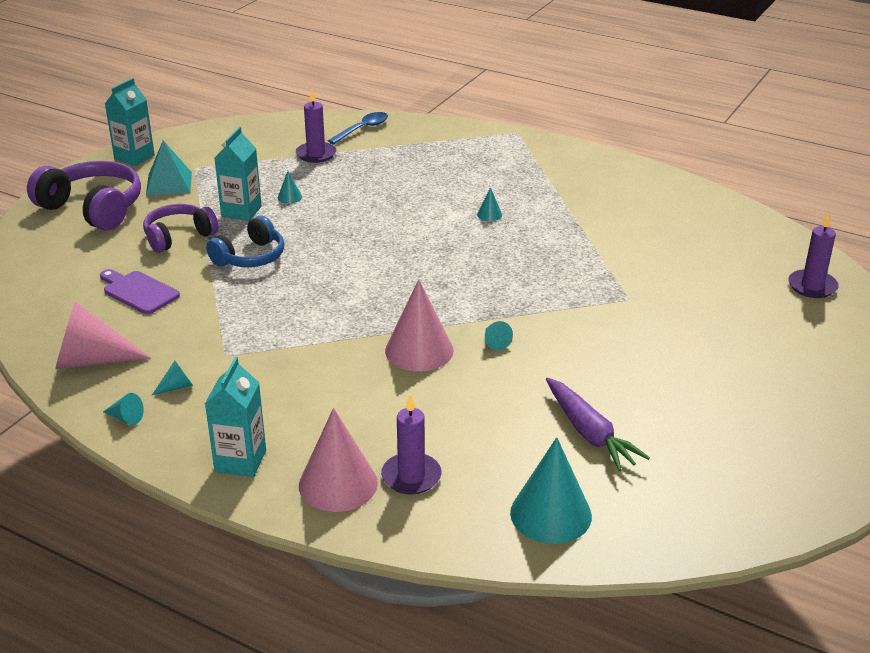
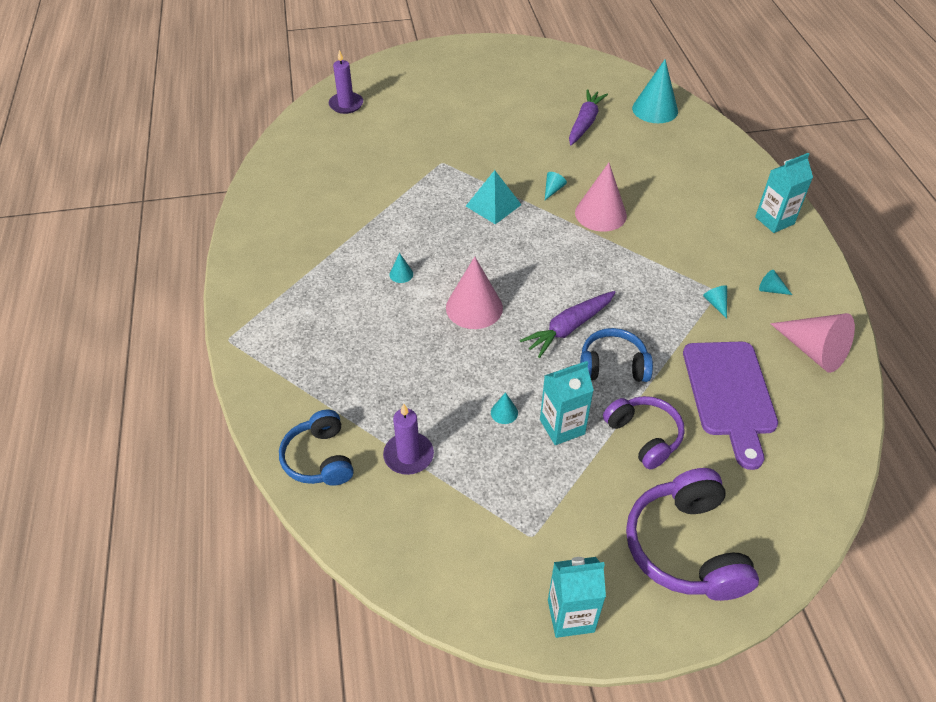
camera: 130 degrees left, 15 degrees up
purple cutting board [100,269,180,314] -> purple cutting board [683,342,778,470], size x1.67
turquoise cone [103,393,144,425] -> turquoise cone moved to [703,285,727,319]
purple headphones [143,204,218,253] -> purple headphones turned 135 degrees counterclockwise [603,396,685,470]
turquoise pyramid [146,141,192,195] -> turquoise pyramid moved to [466,170,522,224]
pink cone [299,408,378,512] -> pink cone moved to [446,257,503,329]
blue spoon [328,112,388,144] -> blue headphones [279,410,354,486]
purple candle [381,394,441,494] -> none
none -> purple carrot [520,291,616,358]

